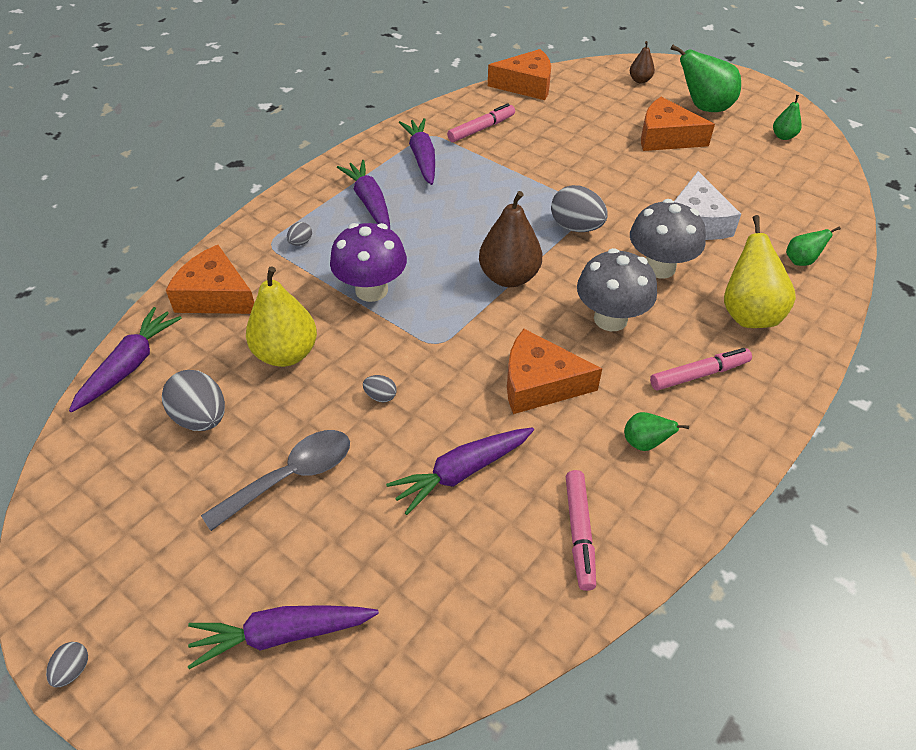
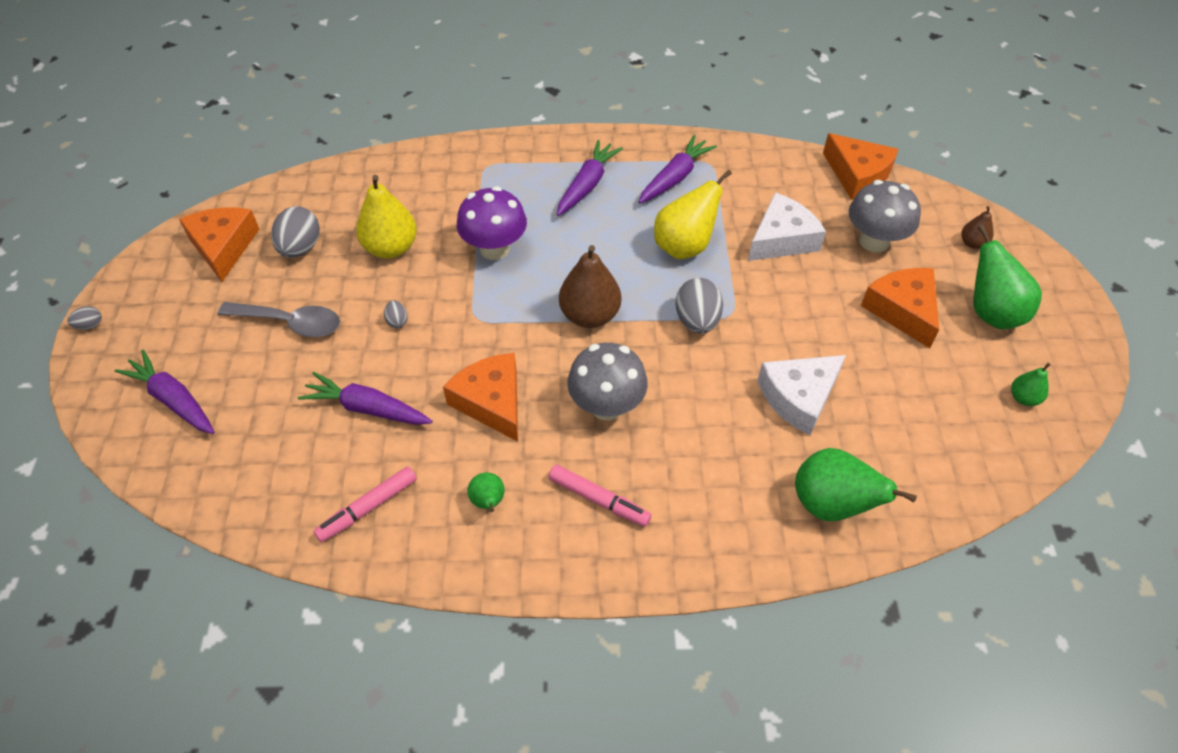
camera: 50 degrees right, 5 degrees up
purple carrot [69,307,182,412] -> none
orange cheese [166,245,254,314] -> orange cheese moved to [179,207,259,282]
grey egg [287,222,312,246] -> none
pink marker [447,103,515,142] -> none
grey mushroom [630,199,706,279] -> grey mushroom moved to [849,180,921,252]
yellow pear [724,215,796,328] -> yellow pear moved to [654,169,732,259]
green pear [786,226,841,266] -> green pear [795,448,917,521], size x1.94
none -> white cheese [748,192,826,261]

